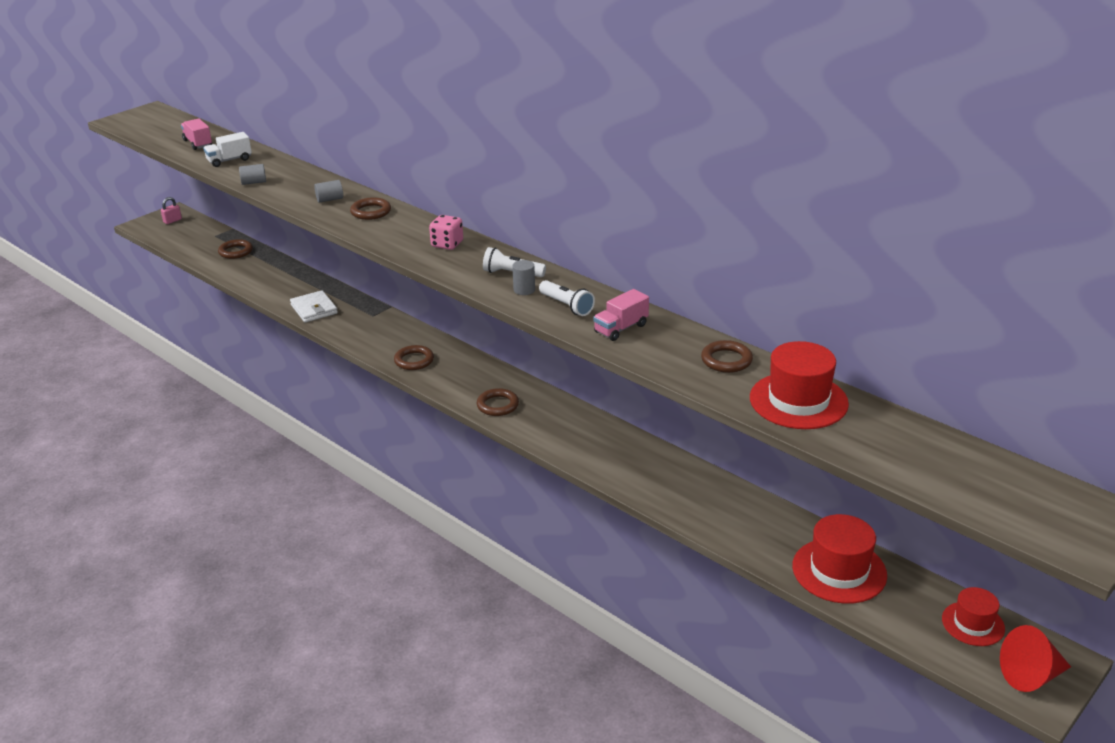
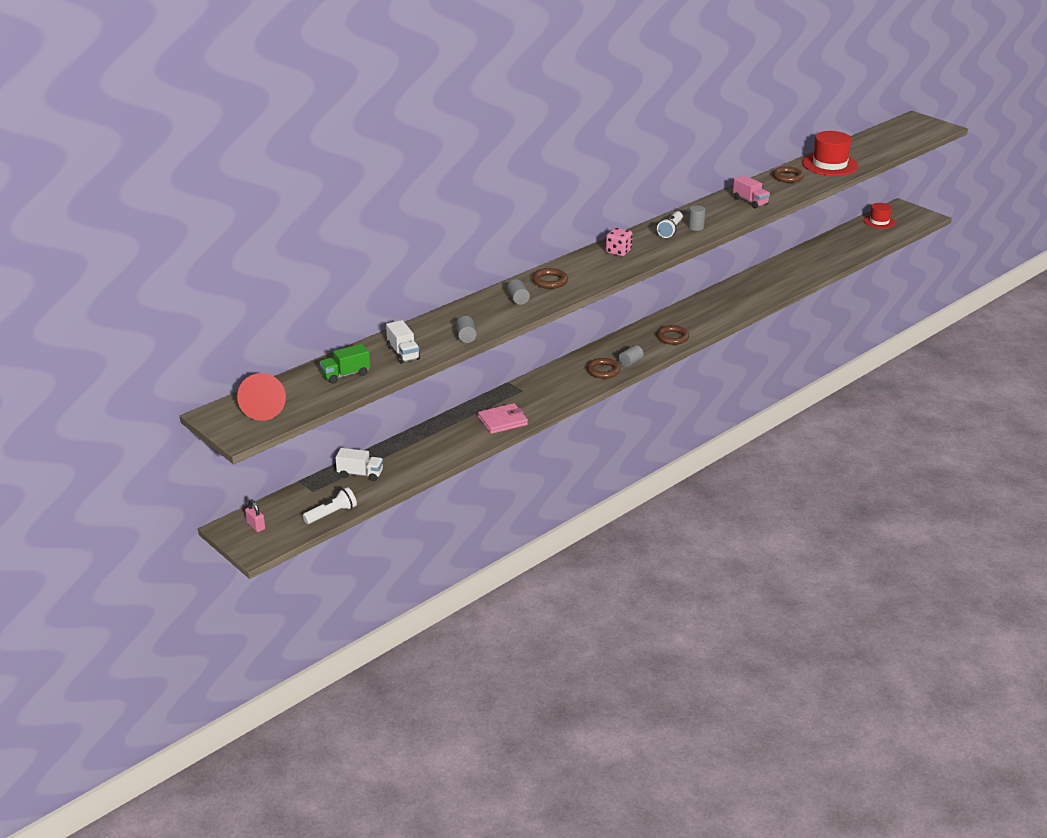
camera: 85 degrees left, 0 degrees up
pink truck [181,118,212,150] -> green truck [320,344,370,384]
brown ring [218,239,253,259] -> white truck [335,448,383,481]
white wallet [290,290,338,322] -> pink wallet [478,403,528,434]
white flashlight [539,280,595,316] -> white flashlight moved to [303,487,357,524]
red hat [792,514,887,604] -> none
red cone [1000,625,1071,692] -> red cone moved to [237,373,286,421]
none -> grey cylinder [619,345,644,367]

